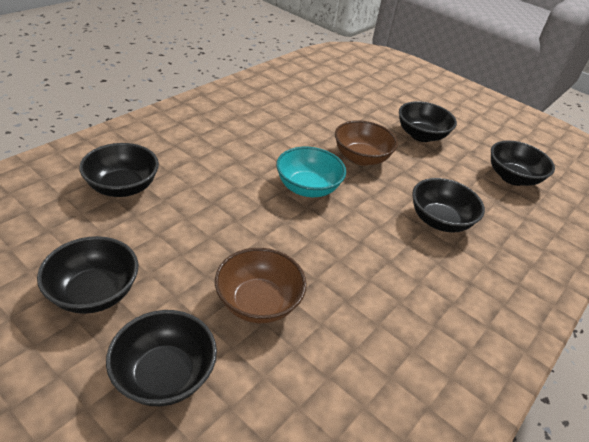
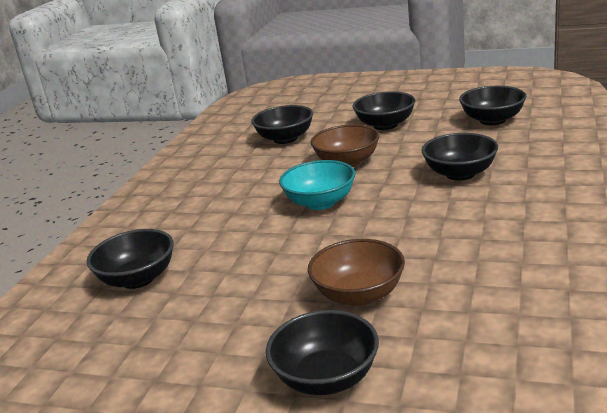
camera: 15 degrees left, 15 degrees down
black bowl [37,236,138,314] -> black bowl moved to [251,105,313,144]

